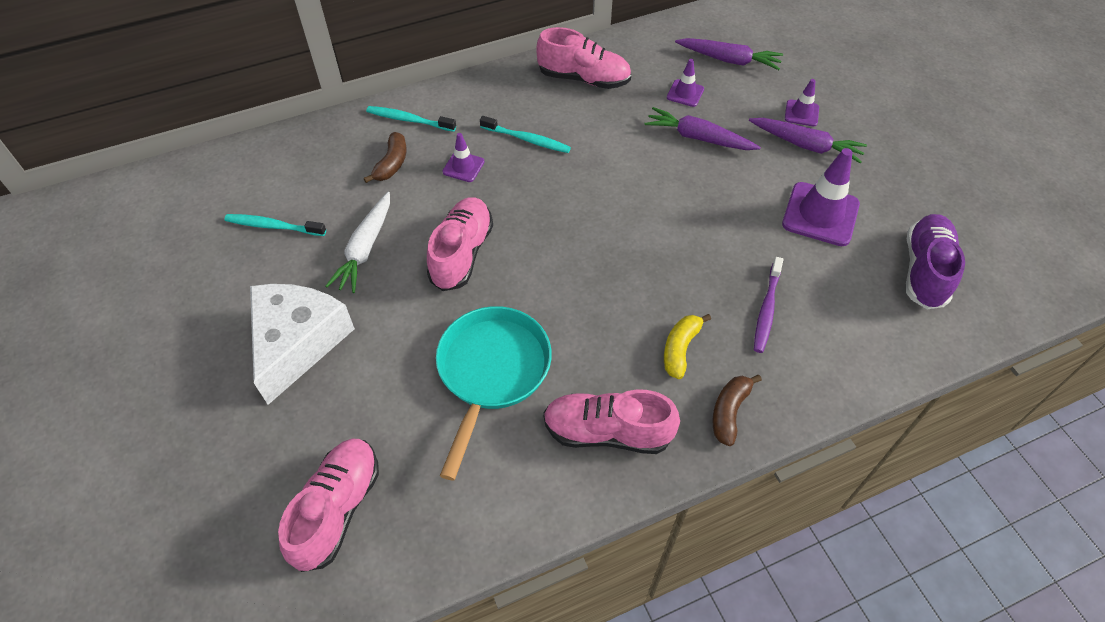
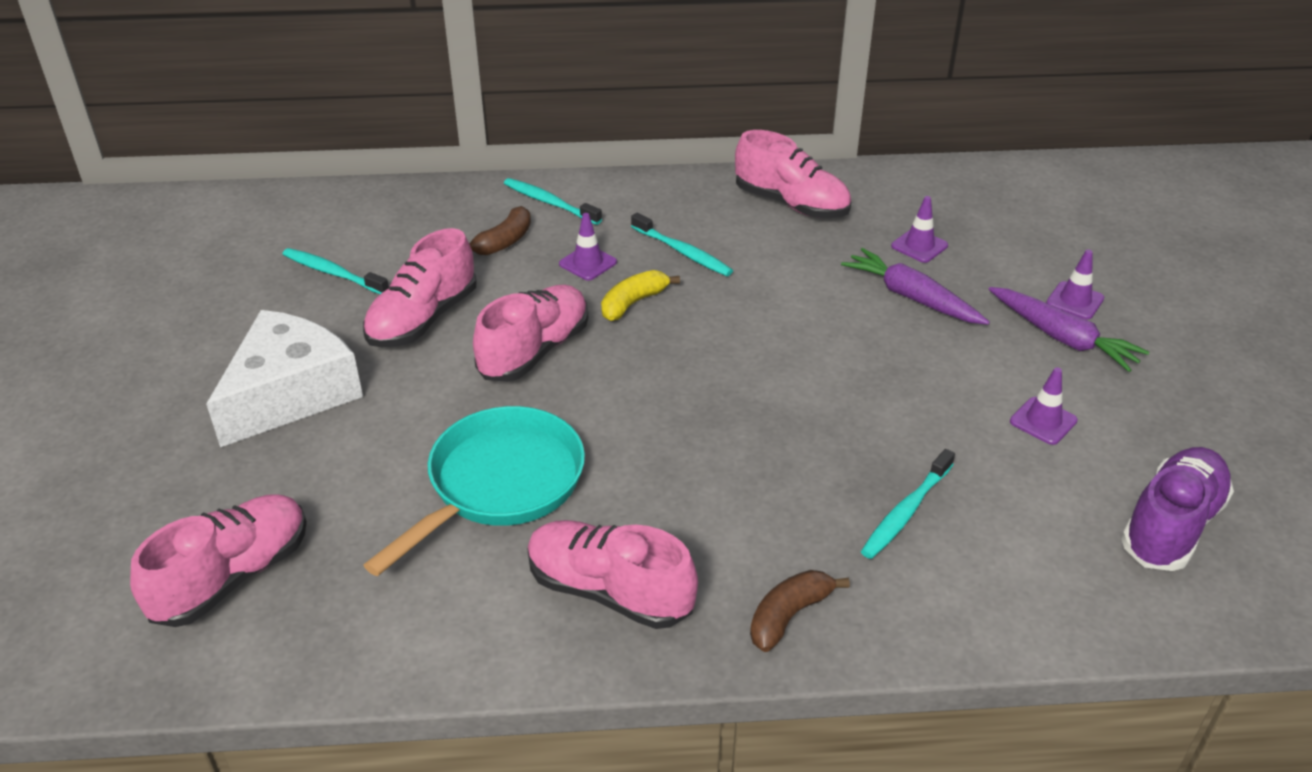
camera: 20 degrees right, 15 degrees down
white carrot [326,192,390,293] -> pink shoe [363,228,477,347]
yellow banana [664,314,711,379] -> yellow banana moved to [601,270,680,321]
purple carrot [675,38,783,70] -> none
purple toothbrush [754,257,783,353] -> turquoise toothbrush [861,449,955,559]
purple traffic cone [782,148,860,246] -> purple traffic cone [1010,367,1078,445], size x0.53

